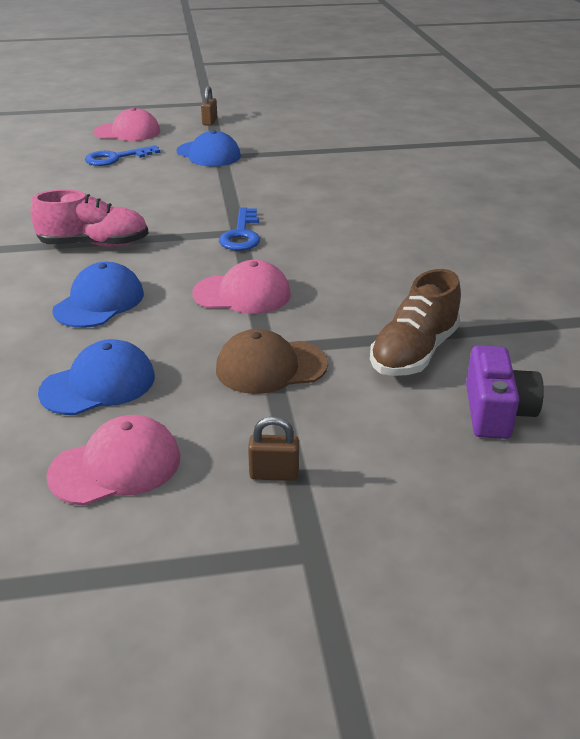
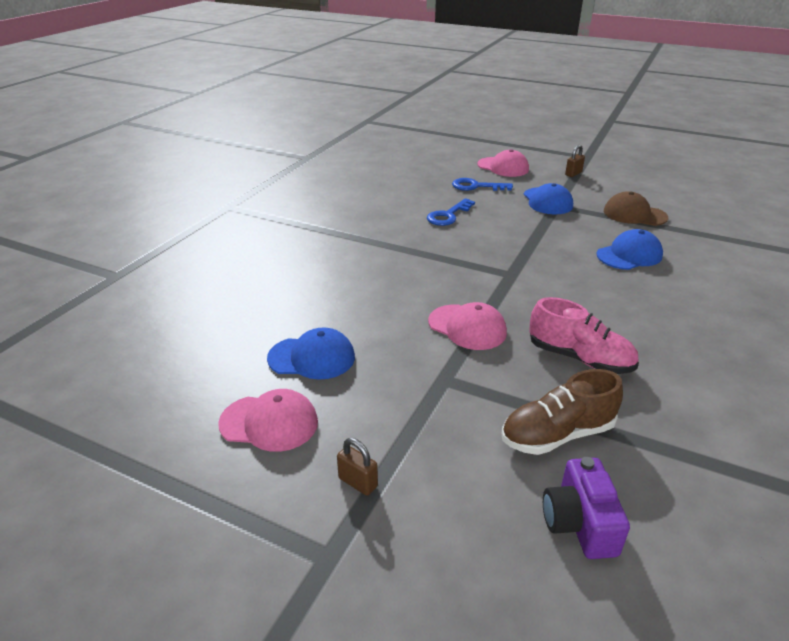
camera: 35 degrees right, 0 degrees up
pink shoe [31,189,149,247] -> pink shoe moved to [529,297,639,374]
blue cap [52,262,144,328] -> blue cap moved to [596,229,663,270]
brown cap [216,329,328,394] -> brown cap moved to [604,191,669,226]
blue key [219,208,260,251] -> blue key moved to [427,198,475,226]
purple camera [466,346,544,439] -> purple camera turned 135 degrees clockwise [543,457,630,559]

